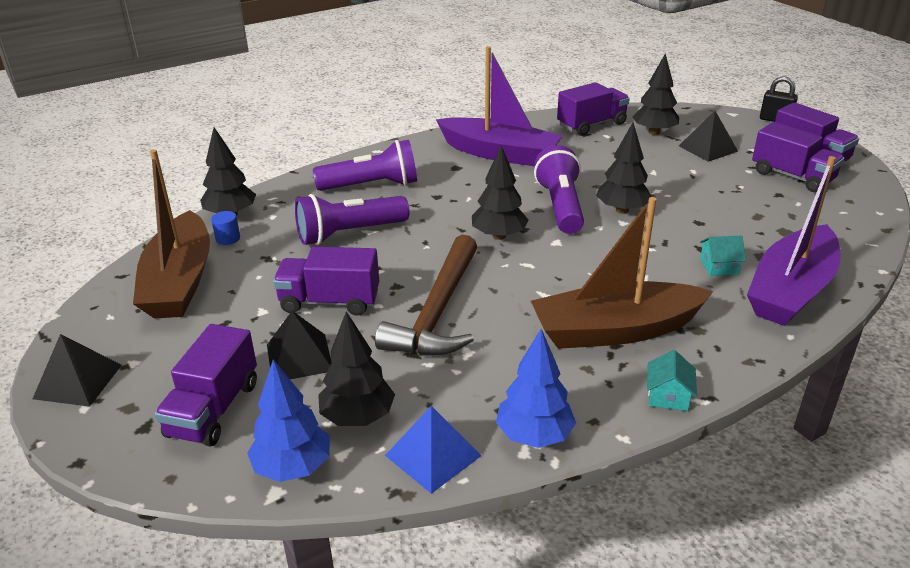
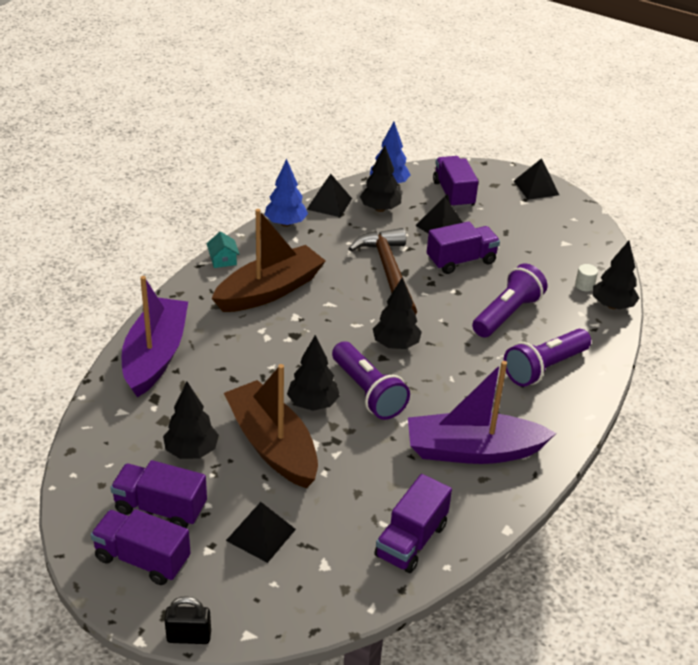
camera: 150 degrees right, 5 degrees up
brown boat [133,149,210,319] -> brown boat moved to [224,364,318,488]
blue cylinder [211,211,240,245] -> white cylinder [575,264,598,291]
blue pyramid [385,406,482,494] -> black pyramid [307,174,352,217]
black tree [632,53,679,135] -> black tree moved to [163,382,219,459]
turquoise house [700,235,746,276] -> none

